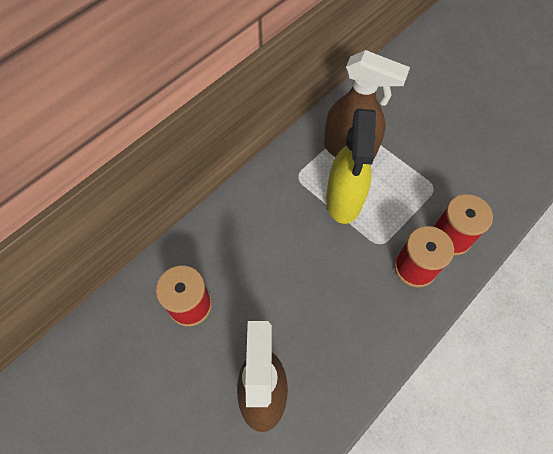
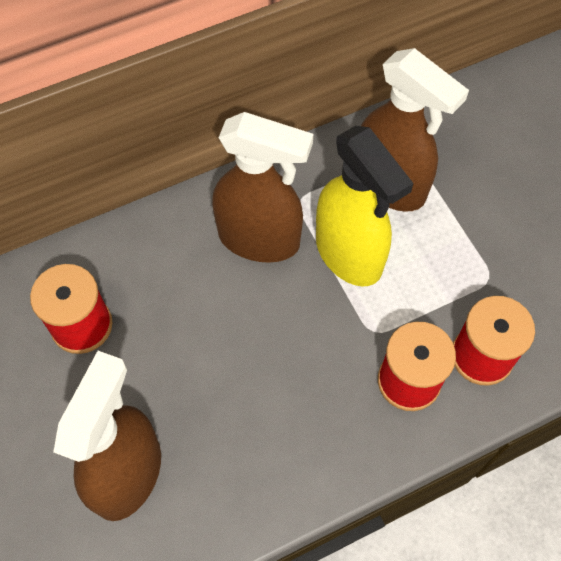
camera: 20 degrees right, 0 degrees up
yellow spray bottle [326,109,376,224] -> yellow spray bottle turned 60 degrees counterclockwise [316,126,413,287]
none -> brown spray bottle [212,112,313,263]

